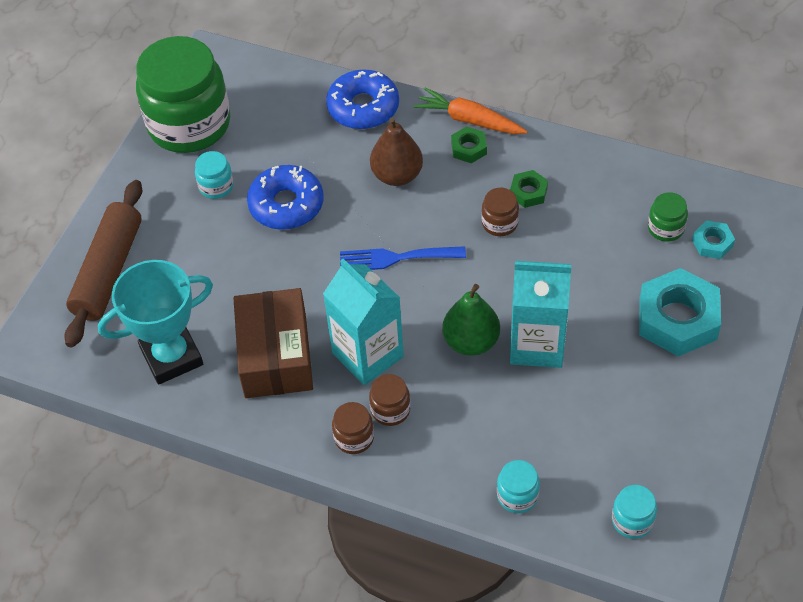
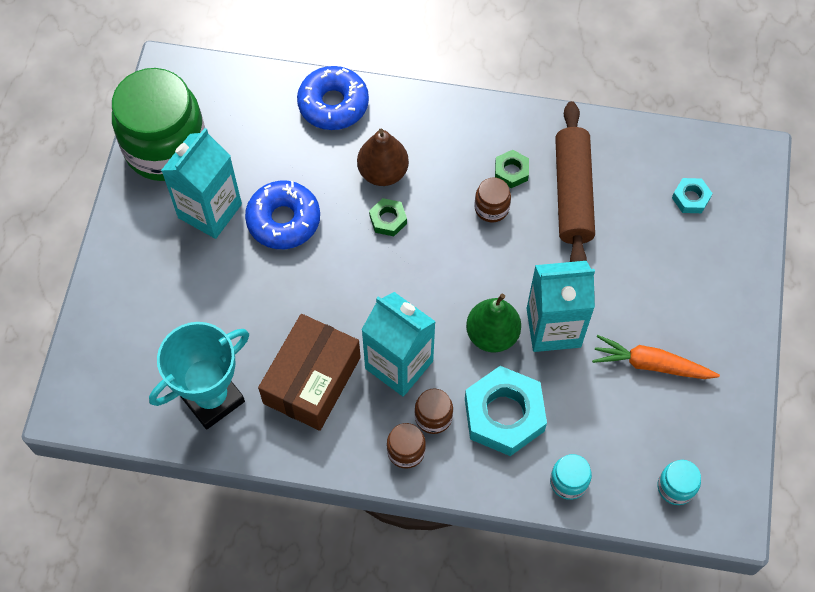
camera: 15 degrees left, 10 degrees up
brown rolling pin [64,180,142,348] -> brown rolling pin moved to [555,101,595,262]
turquoise jar [195,151,234,199] -> turquoise carton [161,128,242,239]
brown box [233,288,313,398] -> brown box turned 45 degrees clockwise [258,314,361,431]
blue fork [340,246,466,270] -> none
orange carrot [414,88,528,134] -> orange carrot moved to [592,335,720,379]
green nut [451,126,487,163] -> green nut moved to [369,198,407,236]
turquoise nut [639,268,721,357] -> turquoise nut moved to [465,366,547,456]
green jar [648,192,688,242] -> none

